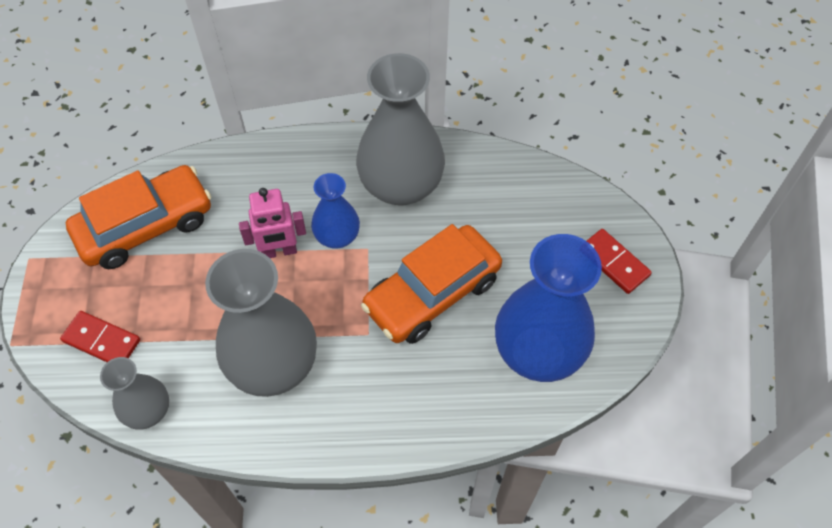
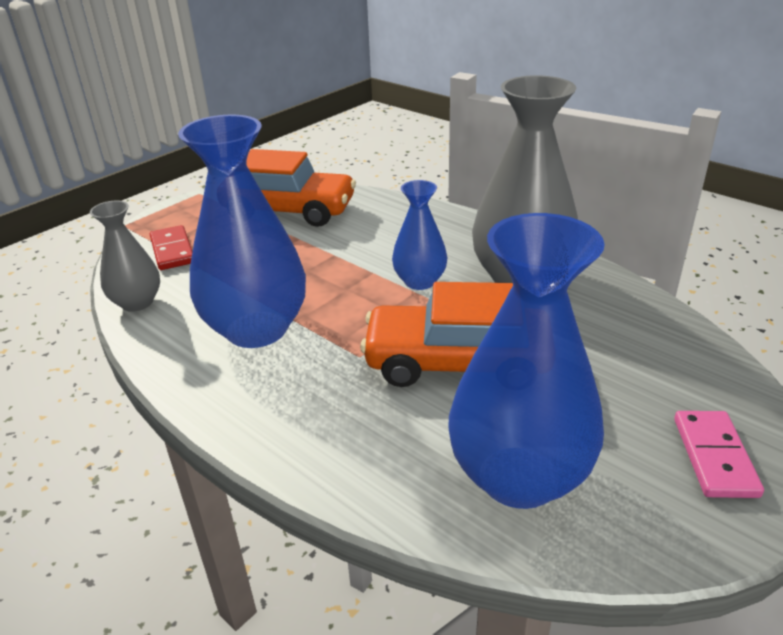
camera: 45 degrees right, 25 degrees down
grey vase [205,249,317,397] -> blue vase [178,115,306,348]
pink robot [239,188,306,258] -> none
red domino [587,229,652,294] -> pink domino [674,411,764,498]

